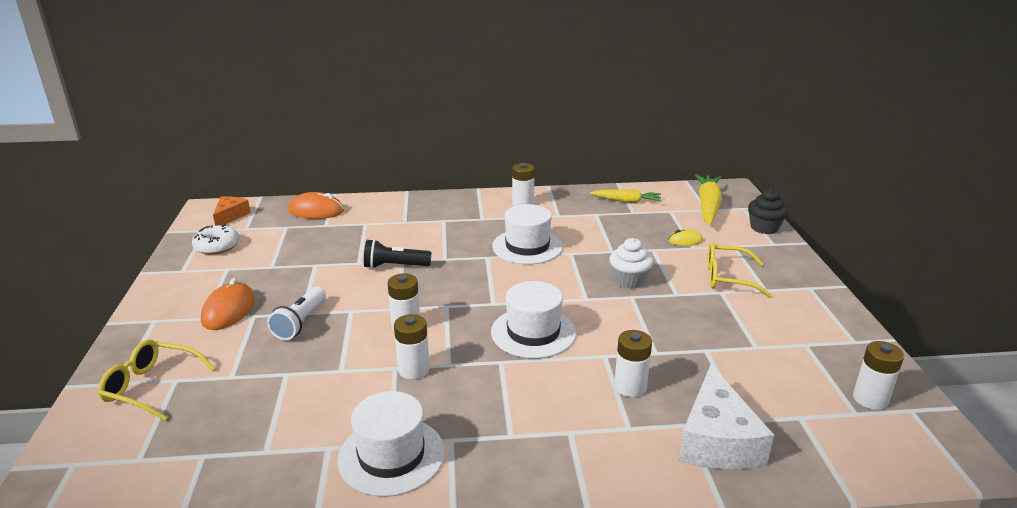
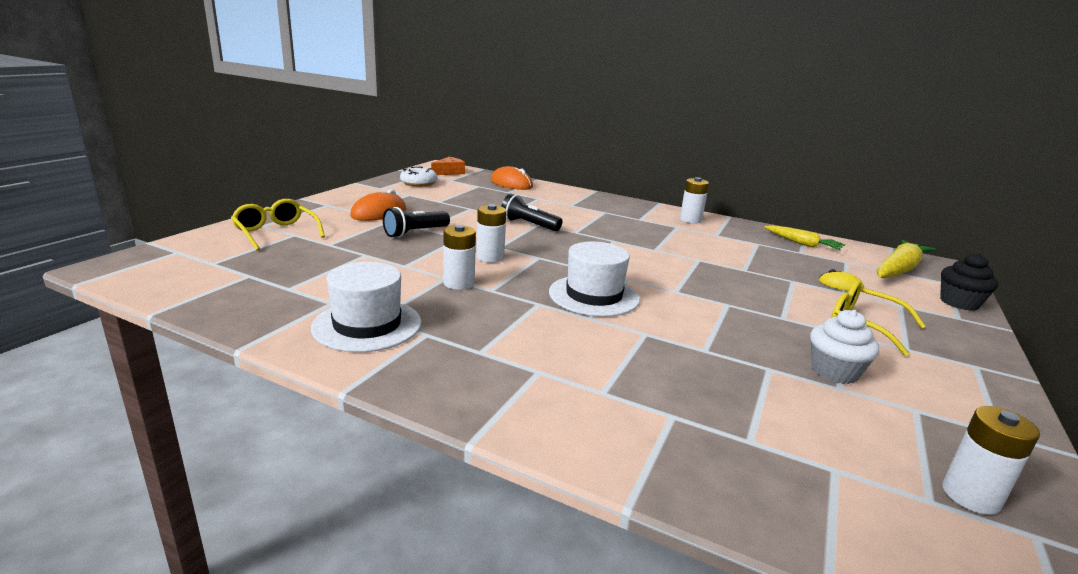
camera: 30 degrees right, 5 degrees down
white flashlight [267,287,326,340] -> black flashlight [383,207,450,238]
white hat [492,204,563,264] -> none
white cupcake [610,238,653,289] -> white cupcake moved to [810,310,879,384]
white battery [614,330,652,397] -> none
white cheese [678,364,774,470] -> none

